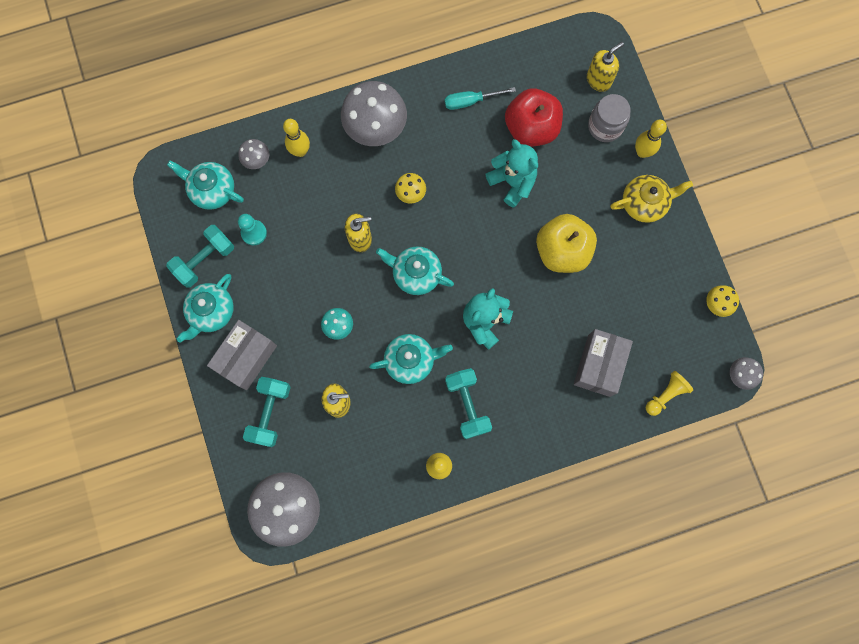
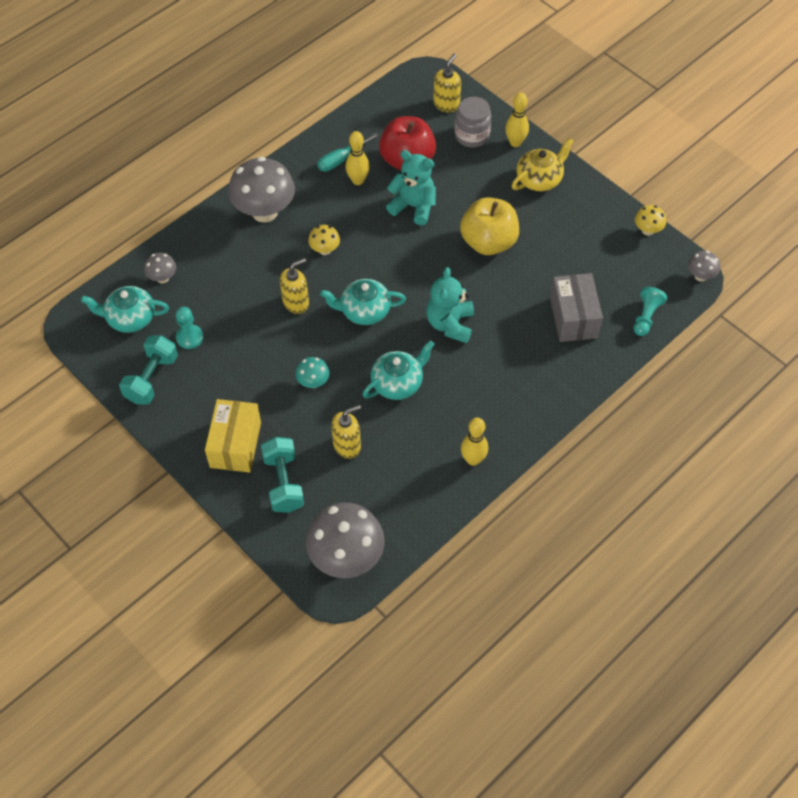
camera: 25 degrees left, 20 degrees down
turquoise teapot [177,274,234,343] -> none
grey box [207,320,277,390] -> yellow box [205,399,261,473]
yellow bowling pin [283,119,310,157] -> yellow bowling pin moved to [346,131,370,185]
turquoise dumbbell [445,368,492,439] -> none
yellow pawn [646,371,693,416] -> turquoise pawn [634,287,667,336]

